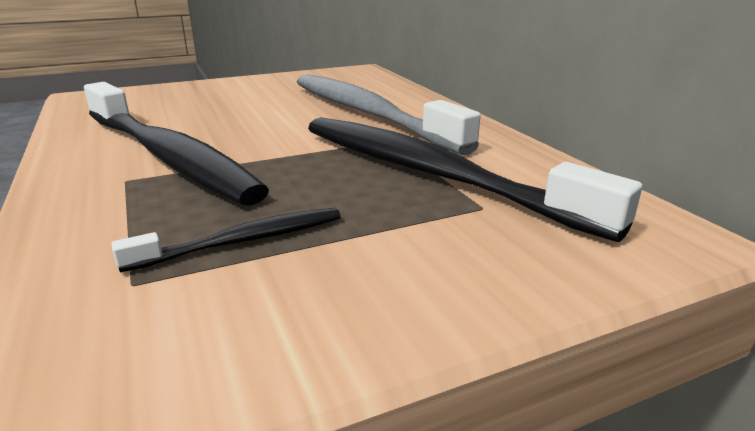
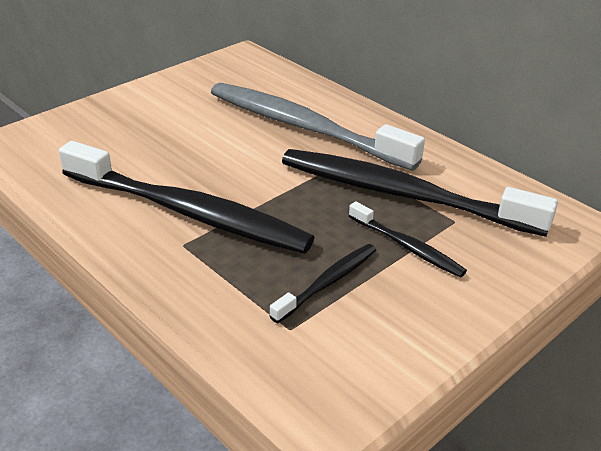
camera: 20 degrees left, 10 degrees up
none -> black toothbrush [349,201,467,278]

